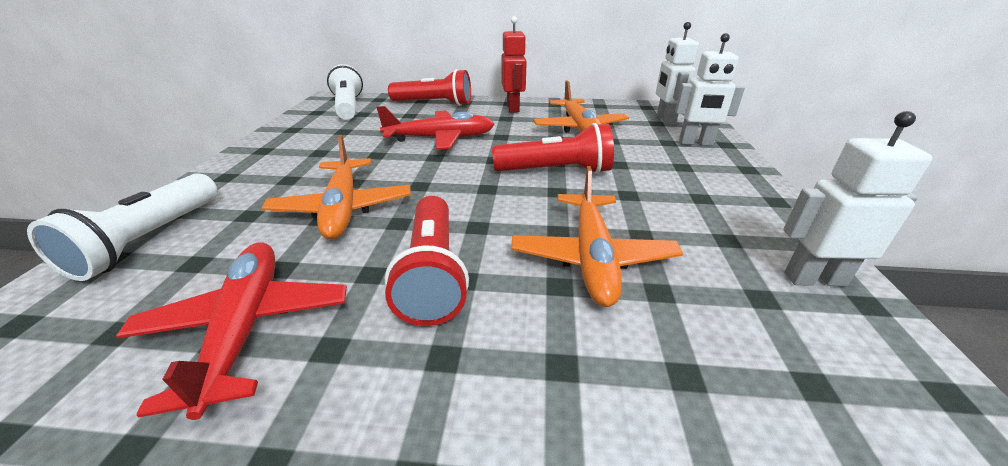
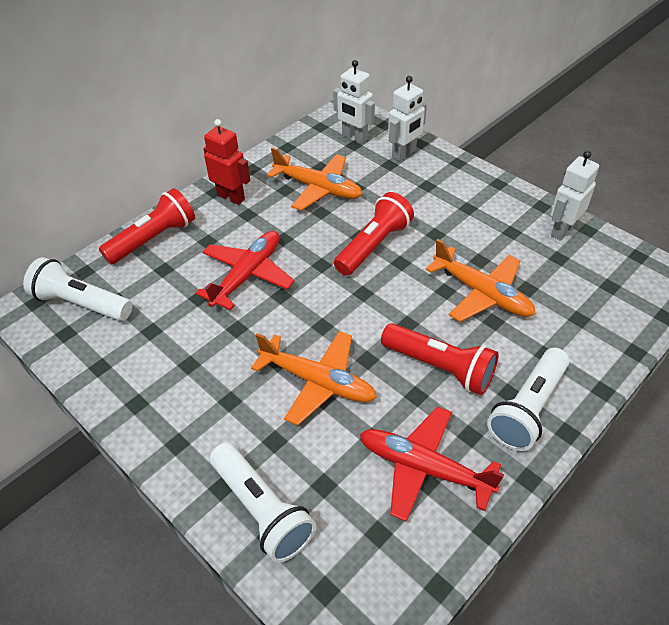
camera: 50 degrees left, 15 degrees up
none -> white flashlight [487,348,569,451]

